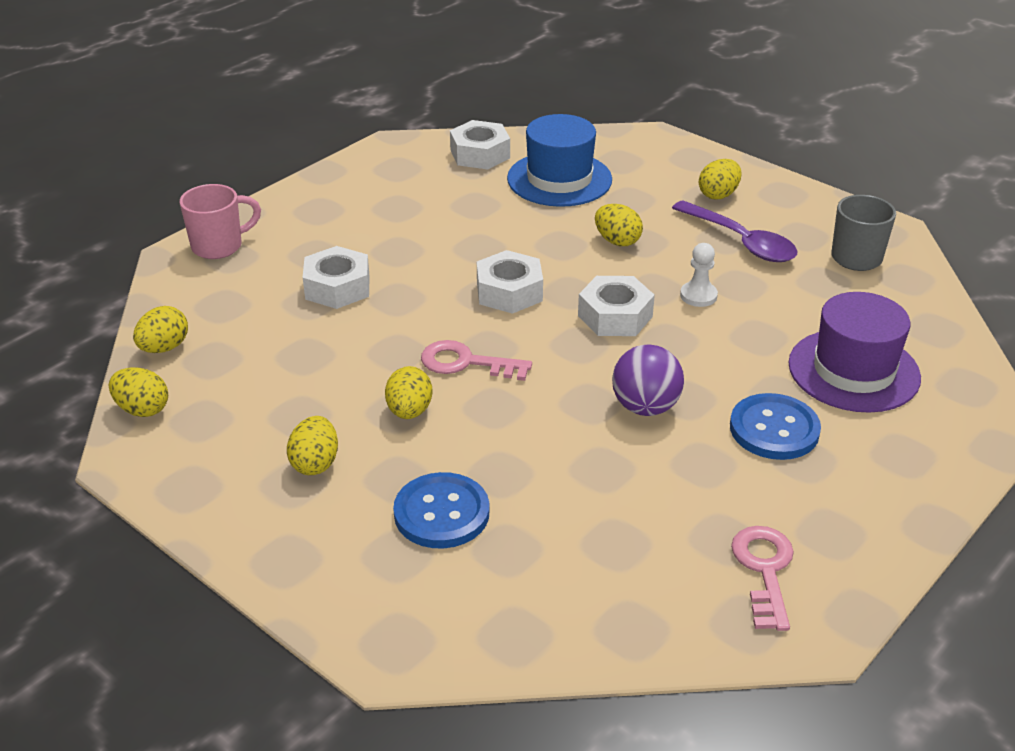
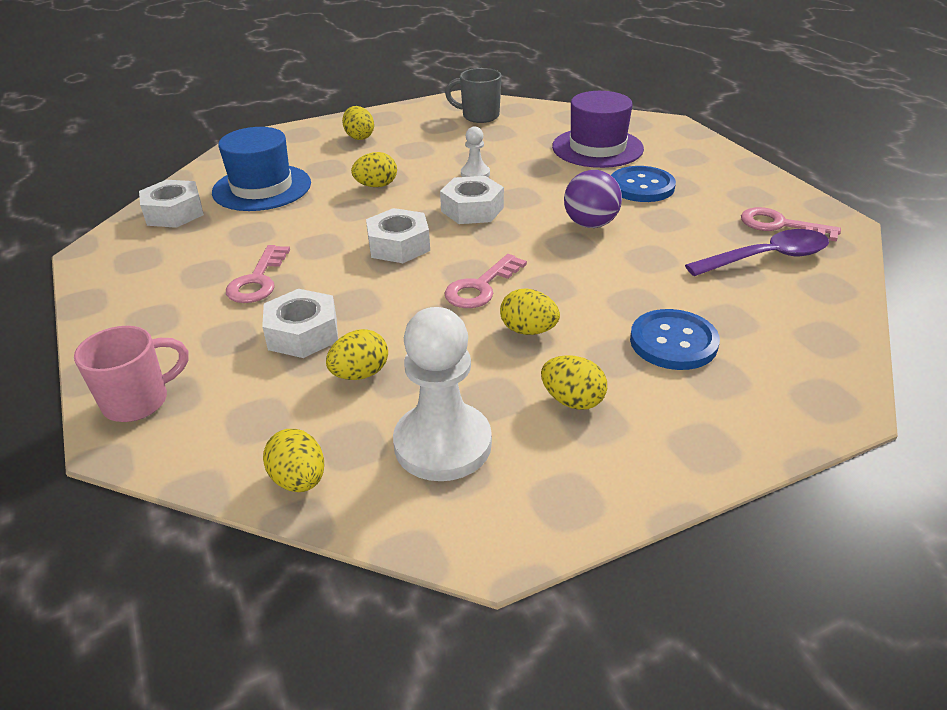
camera: 65 degrees left, 0 degrees up
yellow egg [109,367,168,417] -> yellow egg moved to [326,329,388,380]
pink mug [180,184,261,259] -> pink mug turned 60 degrees clockwise [74,326,189,422]
purple spoon [672,200,798,262] -> purple spoon moved to [685,229,829,276]
none -> pink key [226,245,290,303]
none -> white pawn [393,307,492,481]

